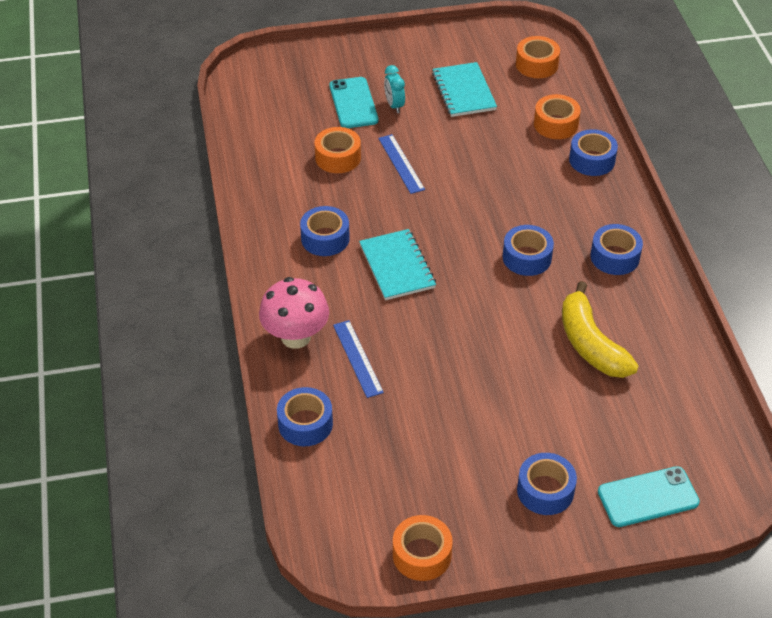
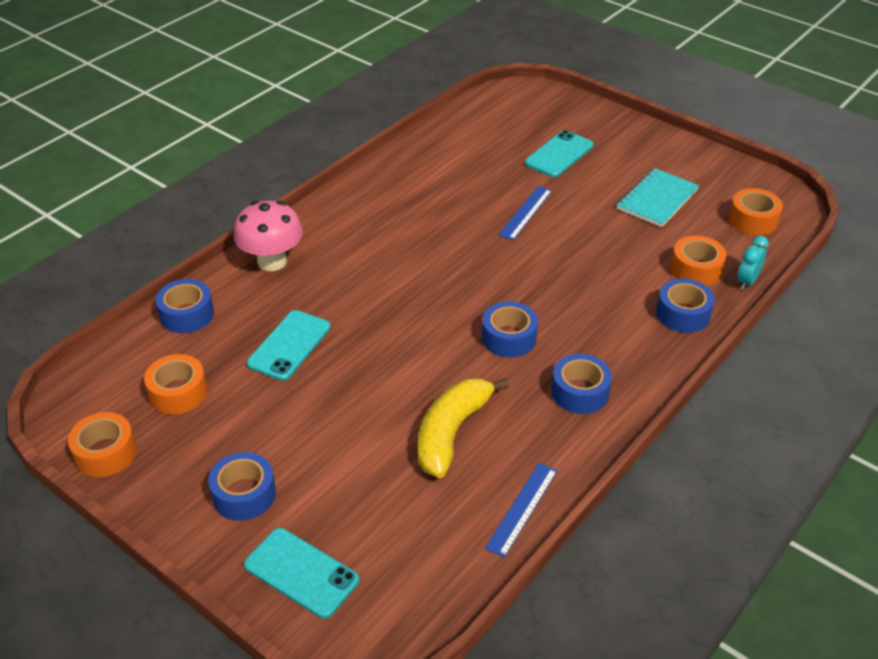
camera: 50 degrees right, 5 degrees down
blue tape [300,206,350,256] -> none
orange tape [315,127,361,173] -> orange tape moved to [144,354,207,414]
blue ruler [333,320,384,398] -> blue ruler moved to [485,463,557,558]
turquoise notebook [359,229,436,300] -> none
turquoise clock [384,65,405,113] -> turquoise clock moved to [738,236,769,290]
none -> turquoise phone [247,310,330,381]

